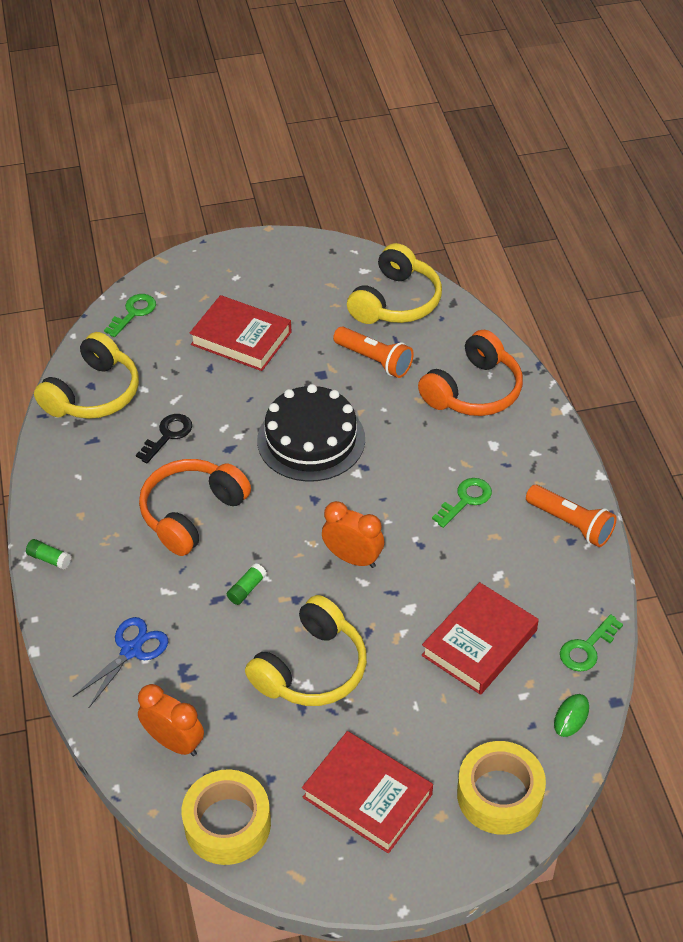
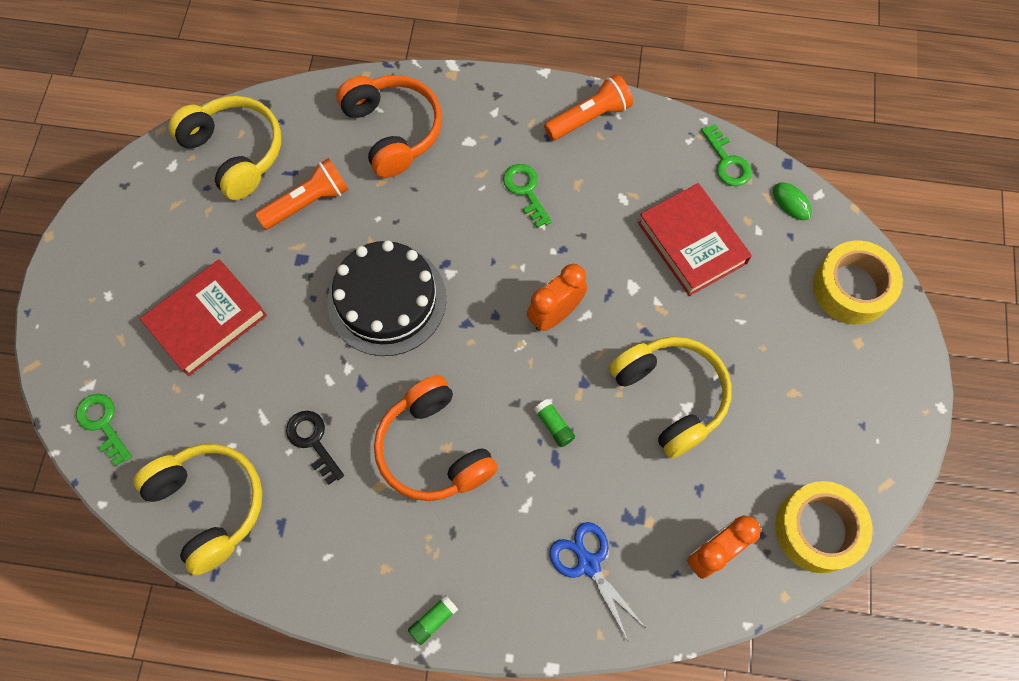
camera: 70 degrees left, 20 degrees up
red book [302,731,433,854] -> none

